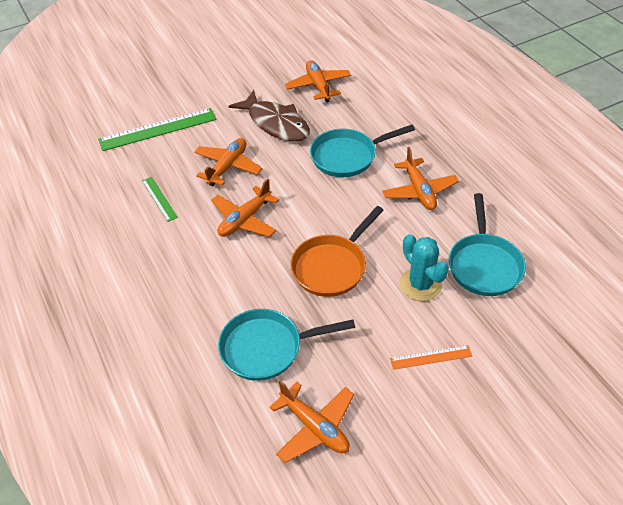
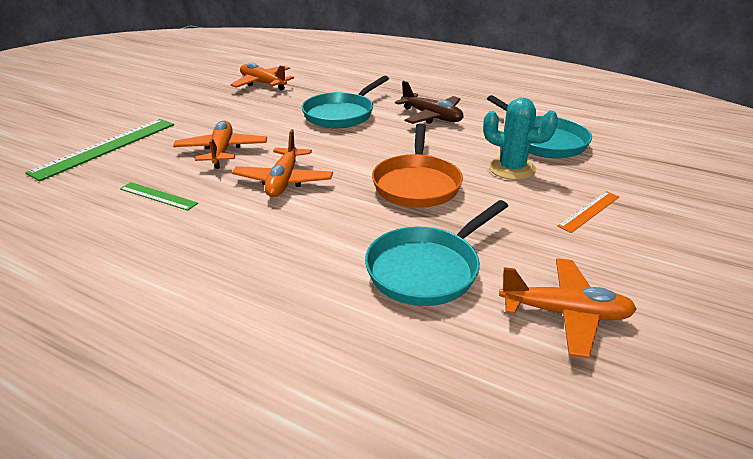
camera: 35 degrees left, 15 degrees down
brown fish [229,90,310,142] -> none
orange plane [382,147,459,210] -> brown plane [395,81,463,124]

